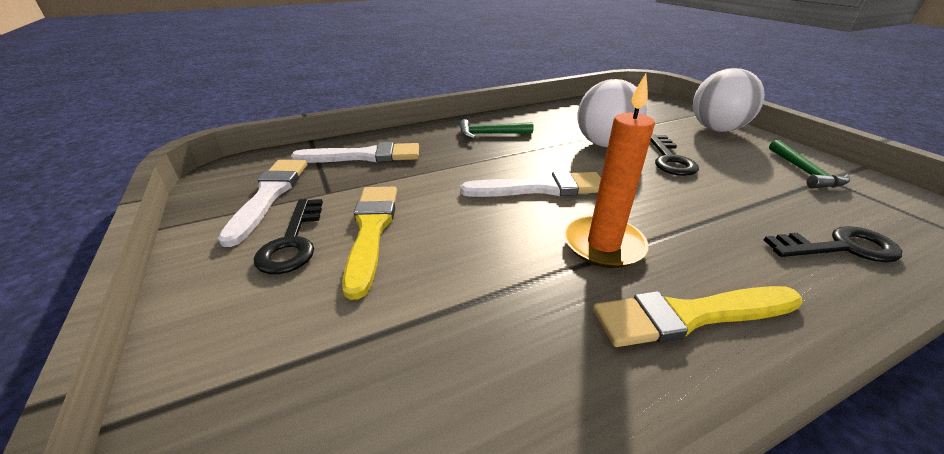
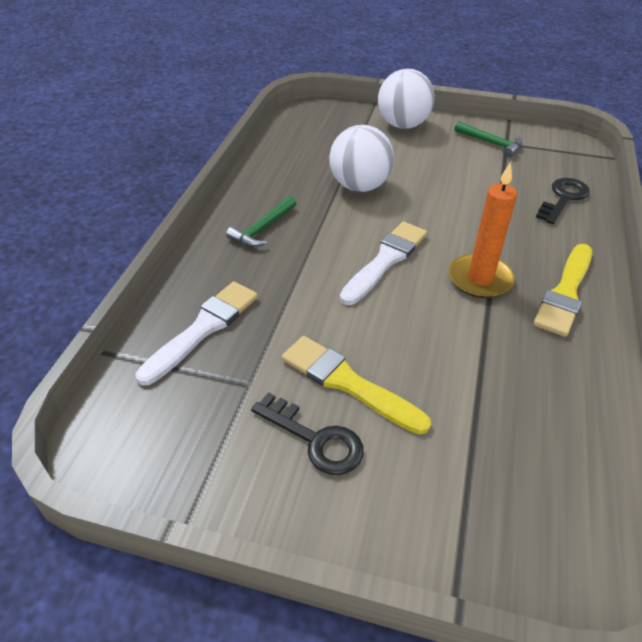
camera: 50 degrees left, 10 degrees up
white brush [218,160,307,247] -> none
black key [650,134,699,176] -> none

